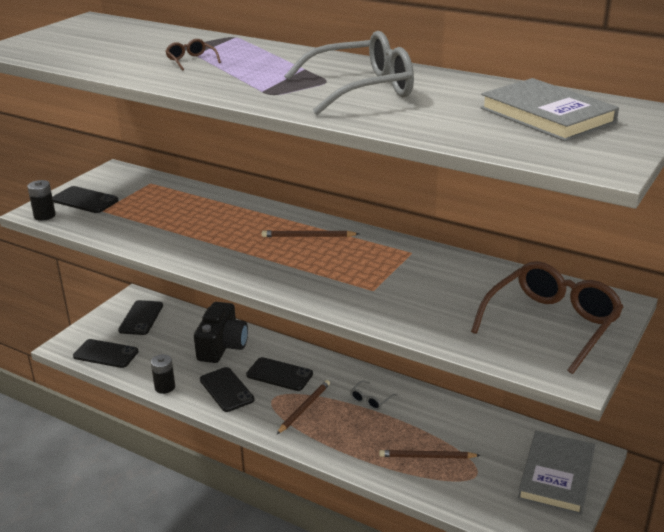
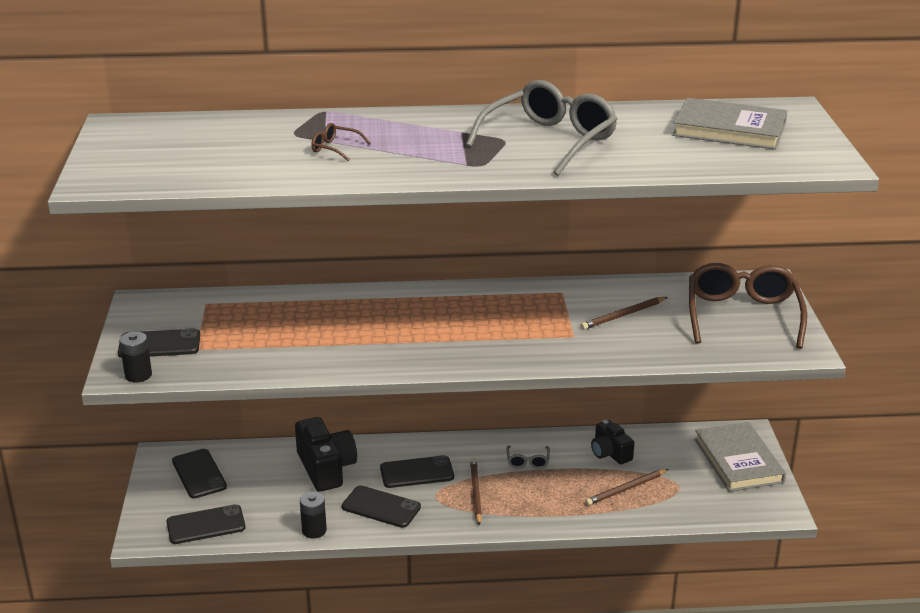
camera: 35 degrees left, 0 degrees up
brown pencil [262,230,359,237] -> brown pencil moved to [580,297,667,330]
none -> black camera [591,420,634,464]

